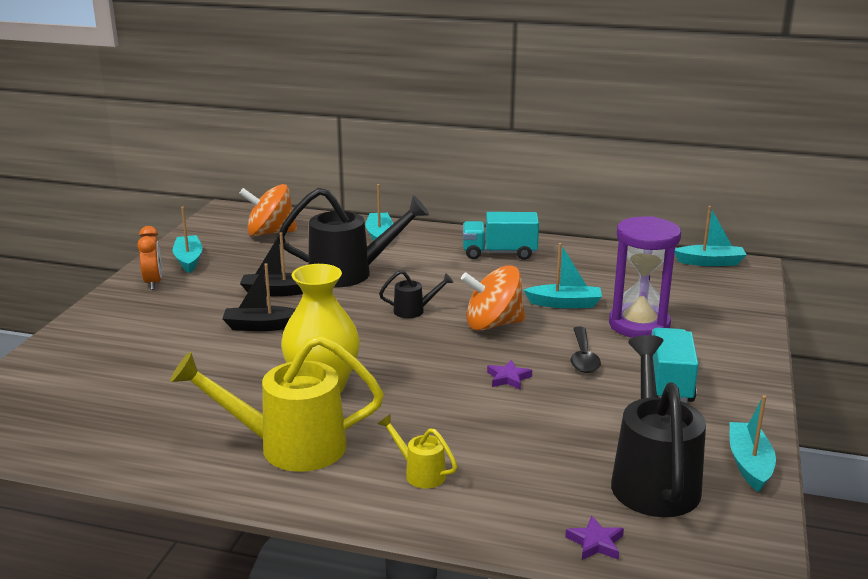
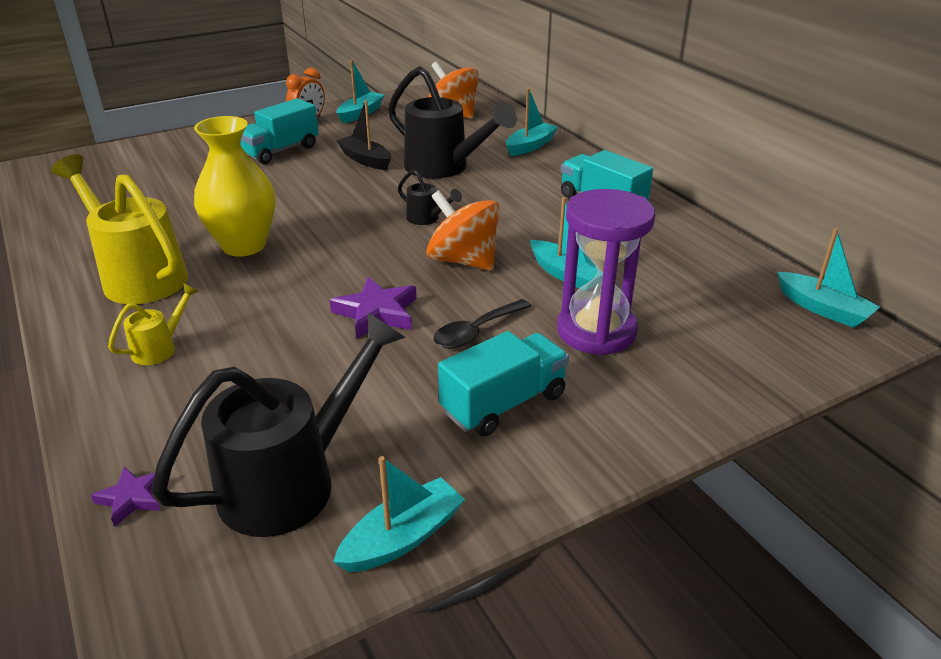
camera: 45 degrees right, 10 degrees up
black boat [222,263,296,331] -> none
yellow watering can [378,414,457,489] -> yellow watering can turned 45 degrees clockwise [108,283,199,365]
purple star [487,360,532,390] -> purple star [330,277,417,339], size x1.68
none -> turquoise truck [240,98,319,164]

